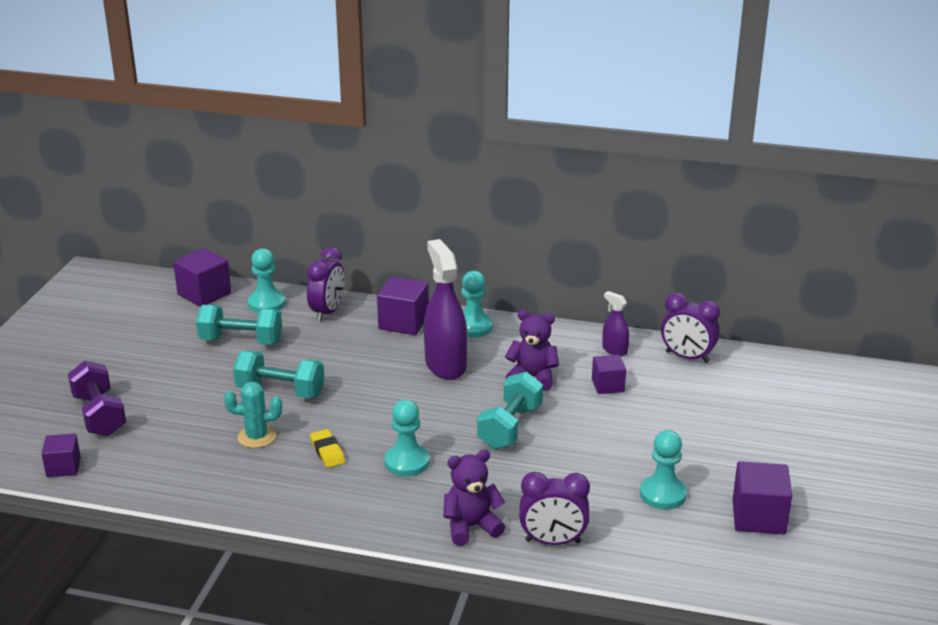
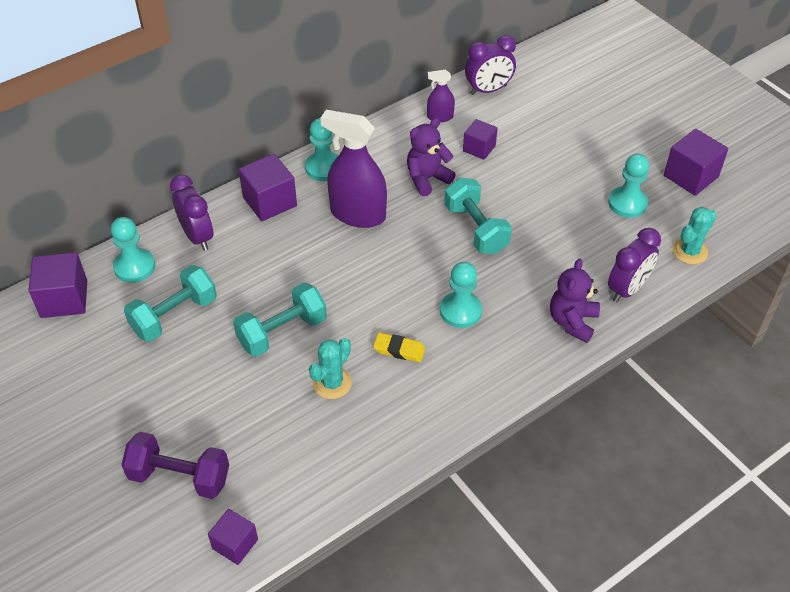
camera: 50 degrees left, 20 degrees up
none -> turquoise cactus [673,207,717,264]

